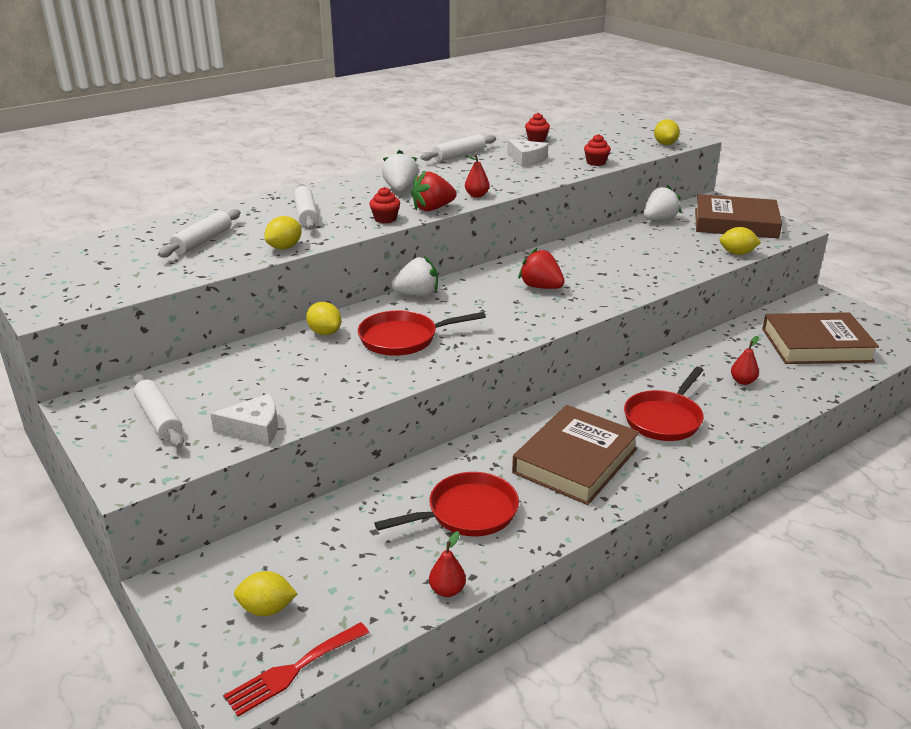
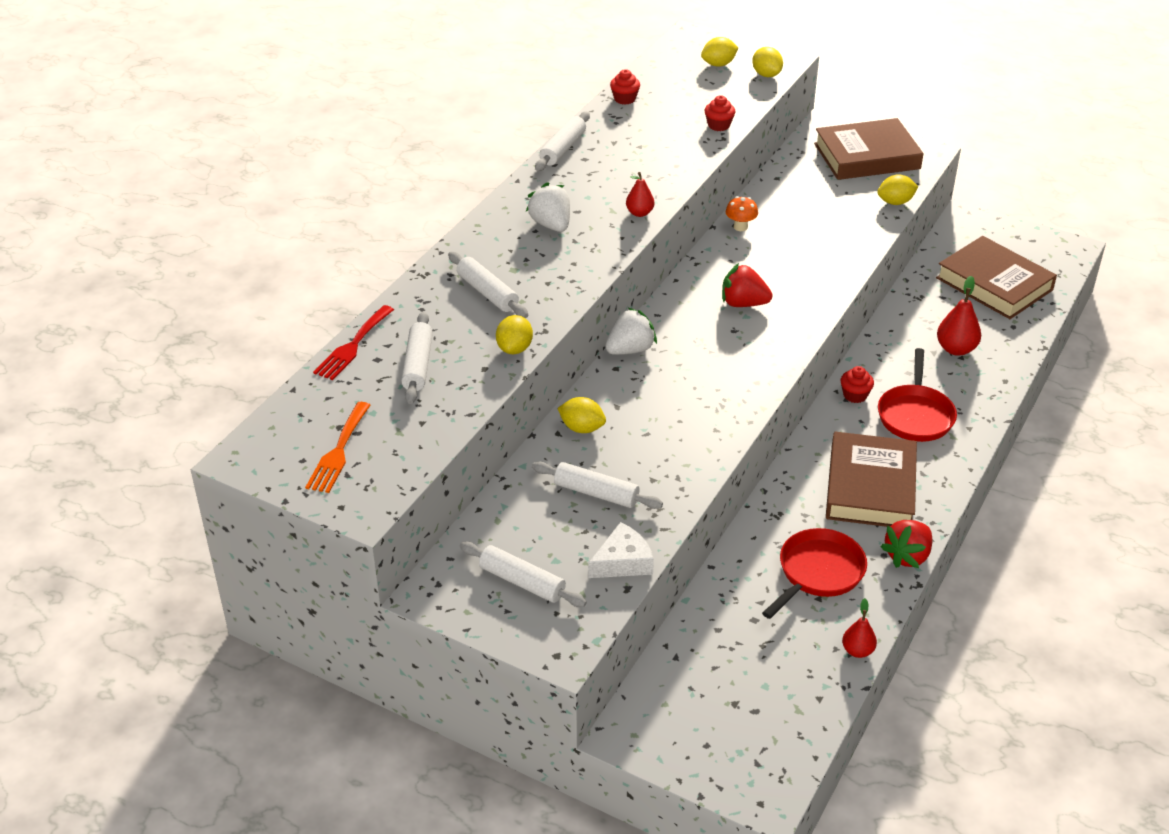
camera: 25 degrees left, 10 degrees up
red fork [224,622,369,717] -> red fork moved to [313,305,394,380]
yellow lemon [234,571,297,616] -> yellow lemon moved to [701,37,739,67]
red pan [358,310,486,356] -> none
red cupcake [369,187,400,223] -> red cupcake moved to [840,366,874,403]
red strawberry [411,170,457,211] -> red strawberry moved to [880,520,932,568]
white cheese [507,139,549,167] -> none
white strawberry [644,185,681,221] -> none
red pear [731,336,759,385] -> red pear [937,276,981,356], size x1.57
brown book [762,312,879,364] -> brown book turned 75 degrees clockwise [936,236,1057,319]
none -> orange fork [305,402,371,493]
none -> white rolling pin [532,461,663,509]
none -> orange mushroom [726,196,758,231]

